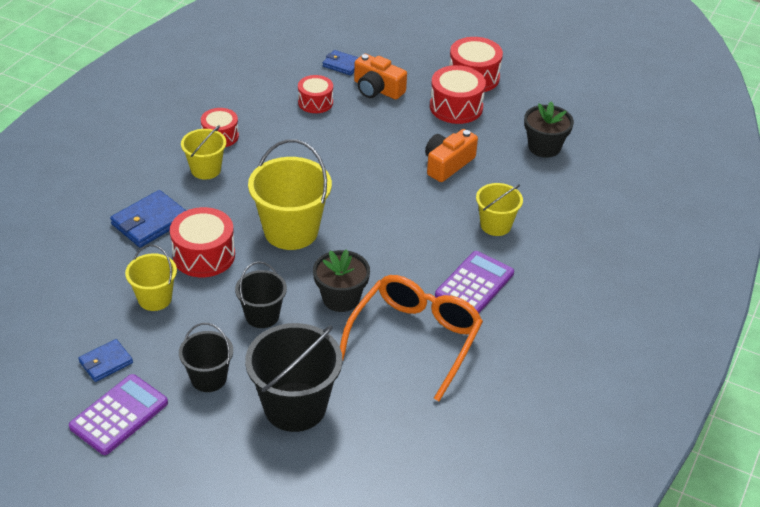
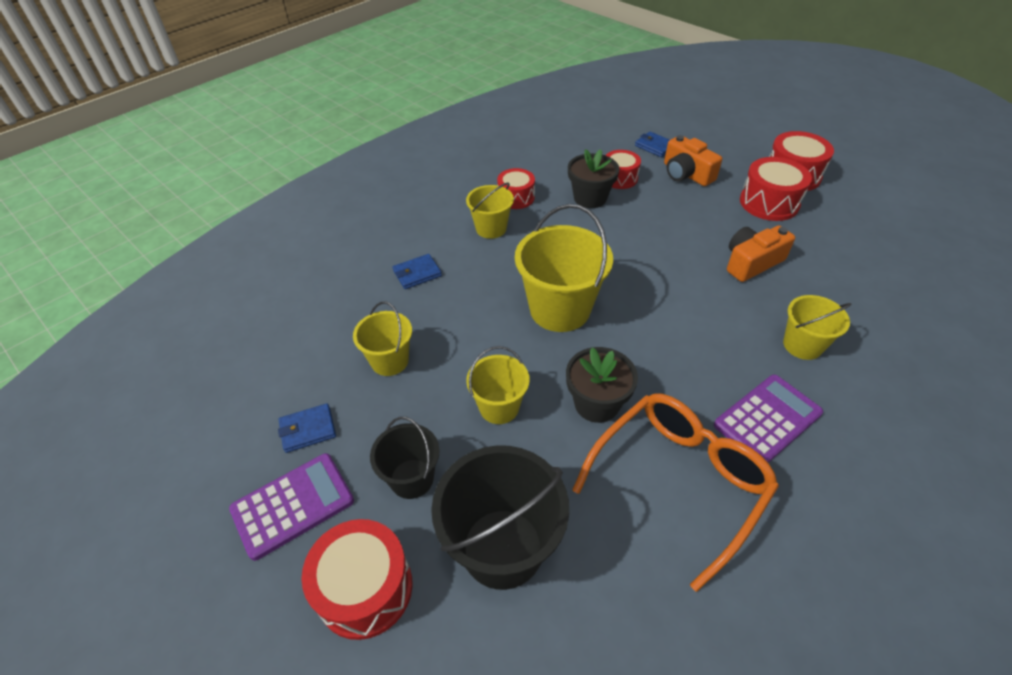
camera: 20 degrees right, 5 degrees up
blue wallet [110,190,186,248] -> blue wallet [393,254,442,289], size x0.62
red drum [170,207,235,277] -> red drum moved to [301,519,413,640]
black bucket [235,261,287,328] -> yellow bucket [466,346,530,424]
black flower pot [524,101,574,158] -> black flower pot moved to [568,149,619,208]

